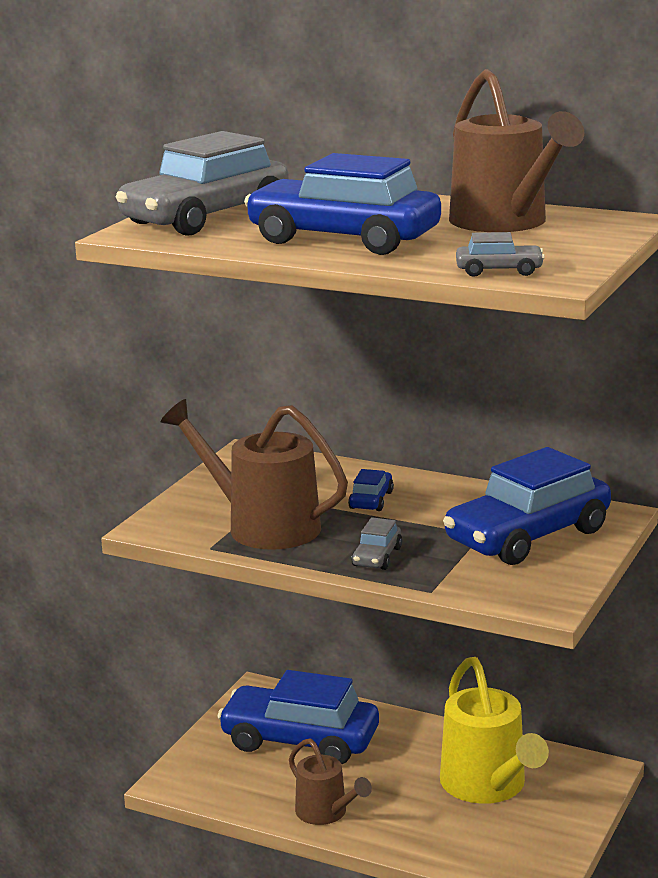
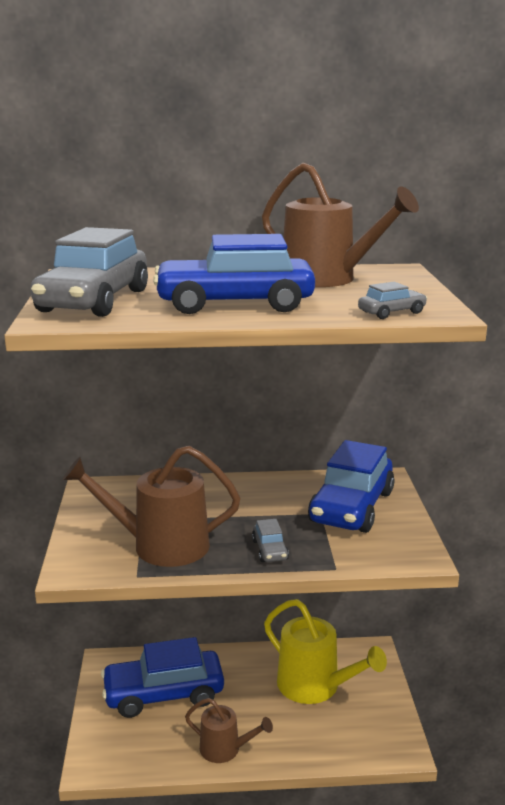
camera: 30 degrees left, 0 degrees up
blue car [348,469,394,511] -> none

